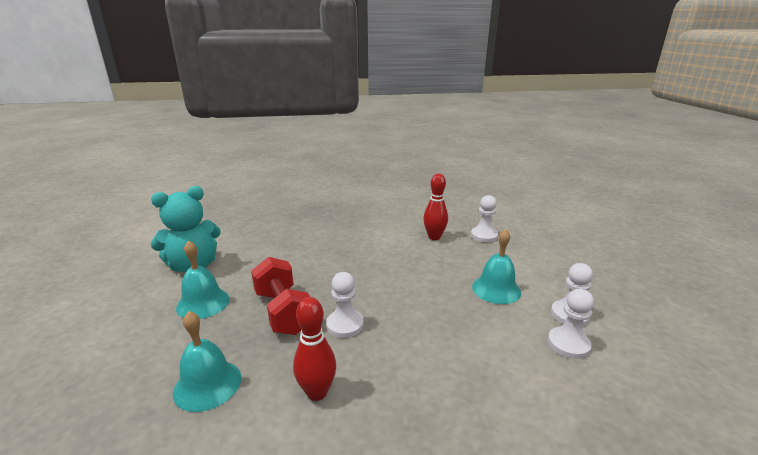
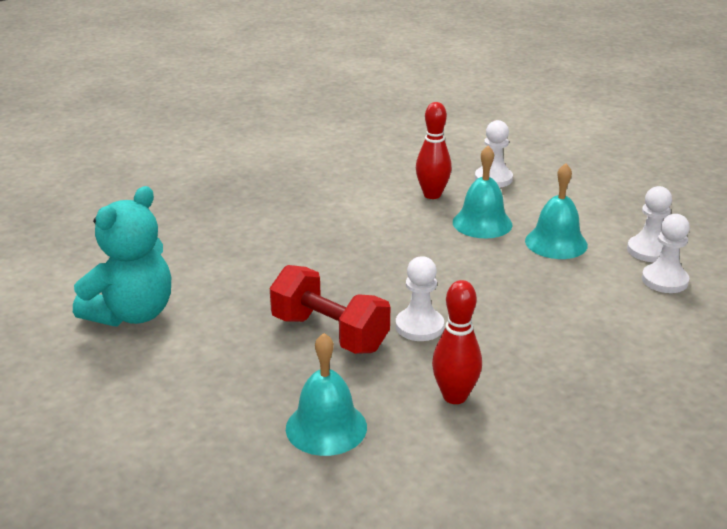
camera: 25 degrees left, 5 degrees up
turquoise bell [176,240,230,319] -> turquoise bell moved to [453,145,512,238]

